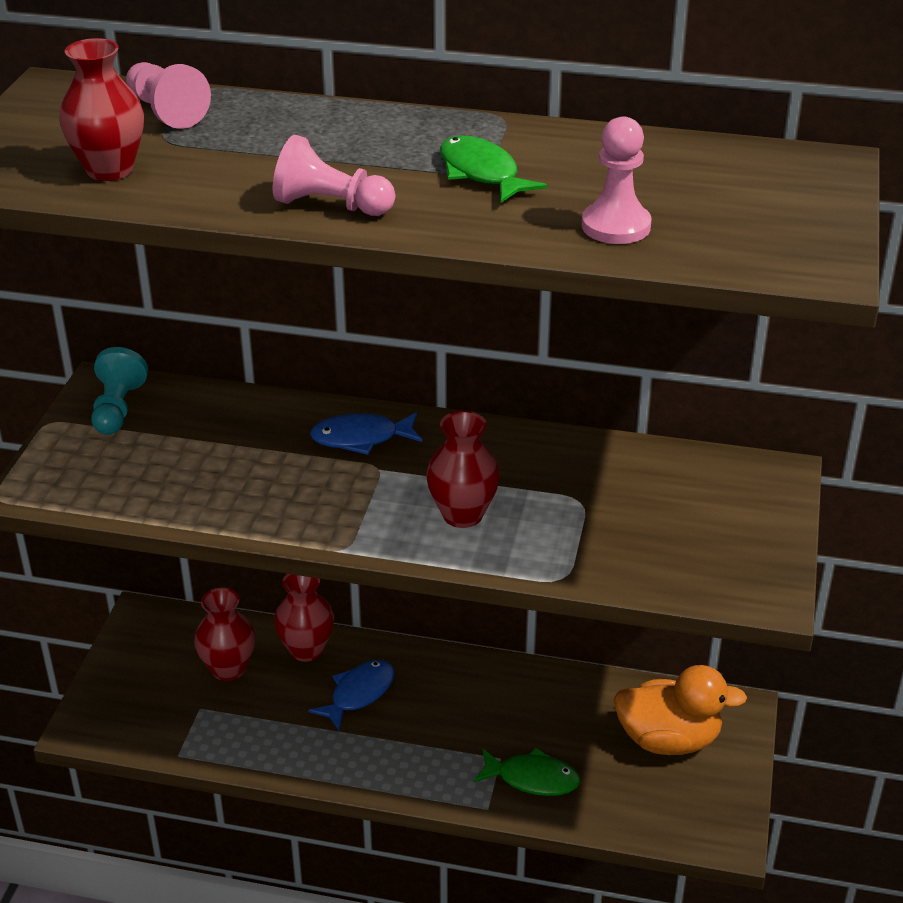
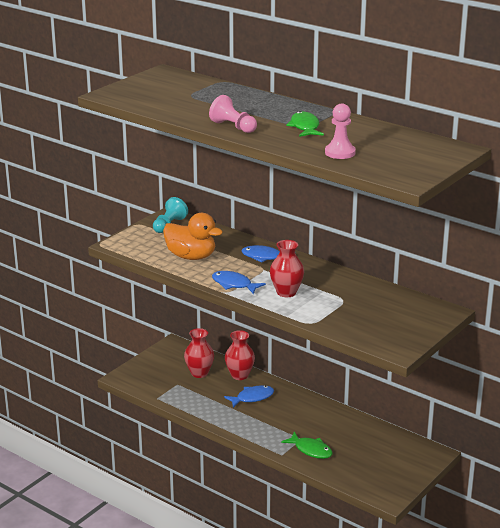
camera: 25 degrees right, 10 degrees down
red vase [59,38,144,181] -> none
pink pawn [126,62,211,129] -> none
orange duck [613,665,747,755] -> orange duck moved to [163,213,223,260]
none -> blue fish [212,271,266,294]

